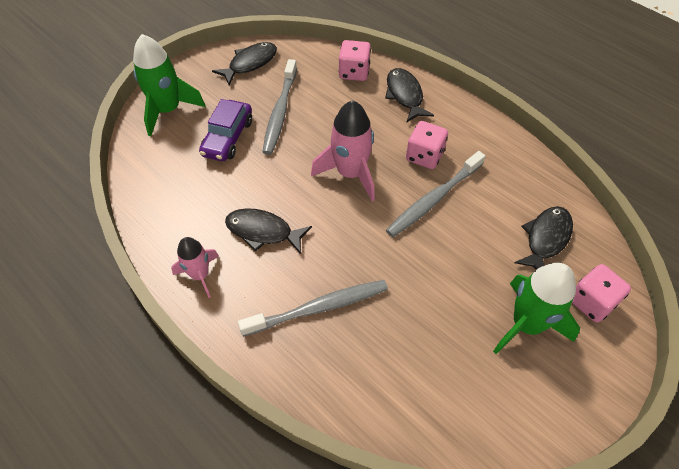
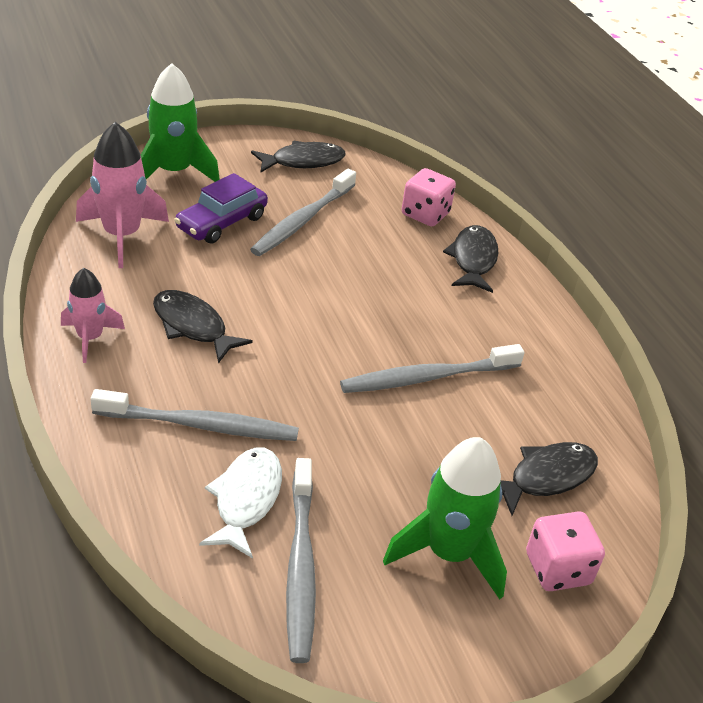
camera: 20 degrees right, 15 degrees down
pink rocket [311,100,375,201] -> pink rocket moved to [76,122,169,268]
pink dice [406,121,448,169] -> none
none -> white fish [199,447,282,559]
none -> grey toothbrush [286,458,316,663]

